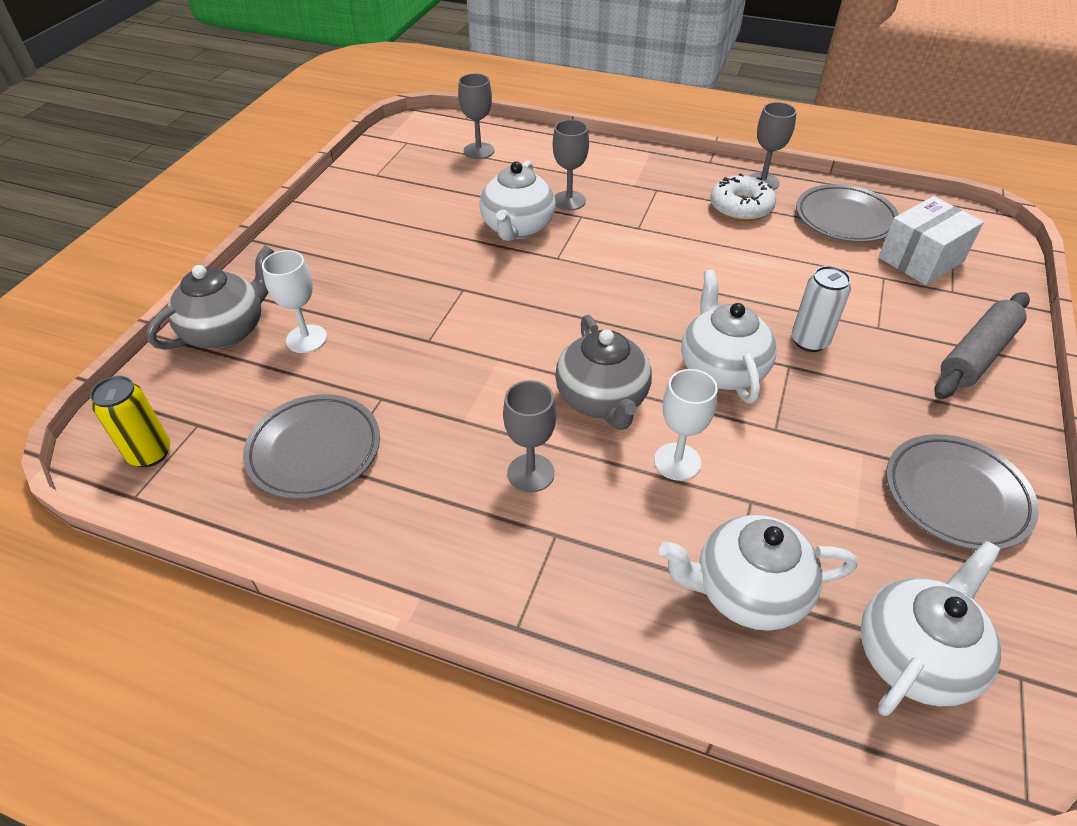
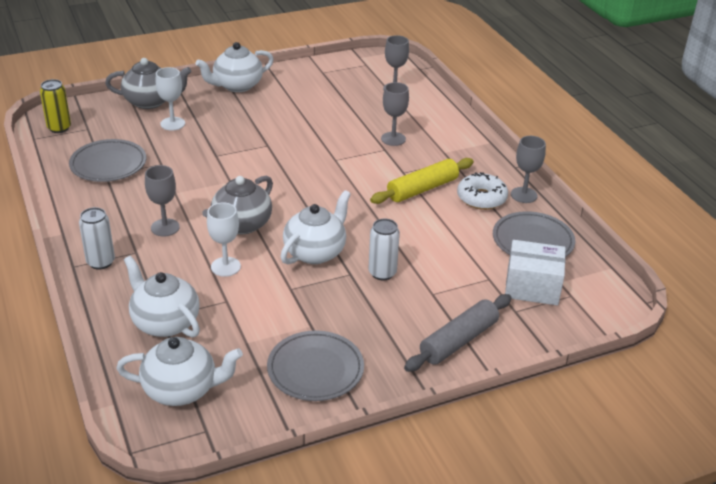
camera: 45 degrees right, 10 degrees down
white teapot [479,160,556,241] -> white teapot moved to [196,42,274,92]
grey rolling pin [934,292,1030,399] -> grey rolling pin turned 45 degrees counterclockwise [404,294,512,372]
none -> white can [79,207,115,270]
none -> yellow rolling pin [370,158,474,204]

